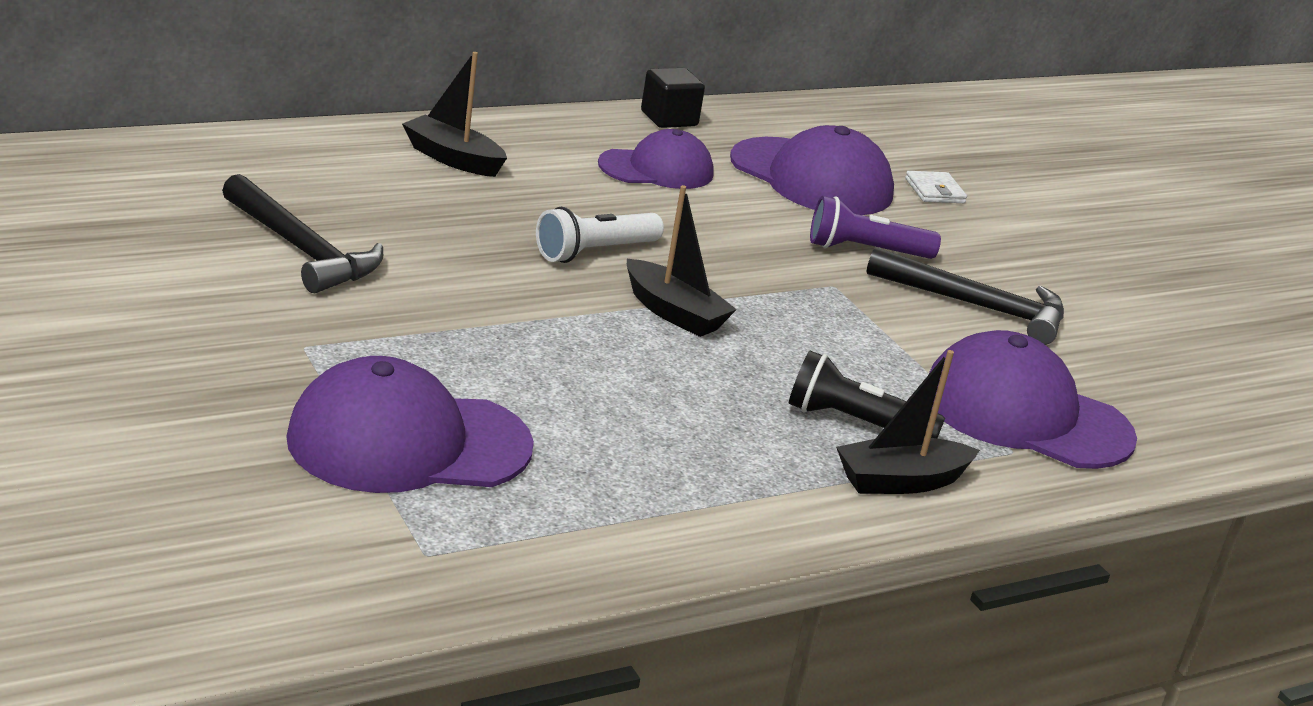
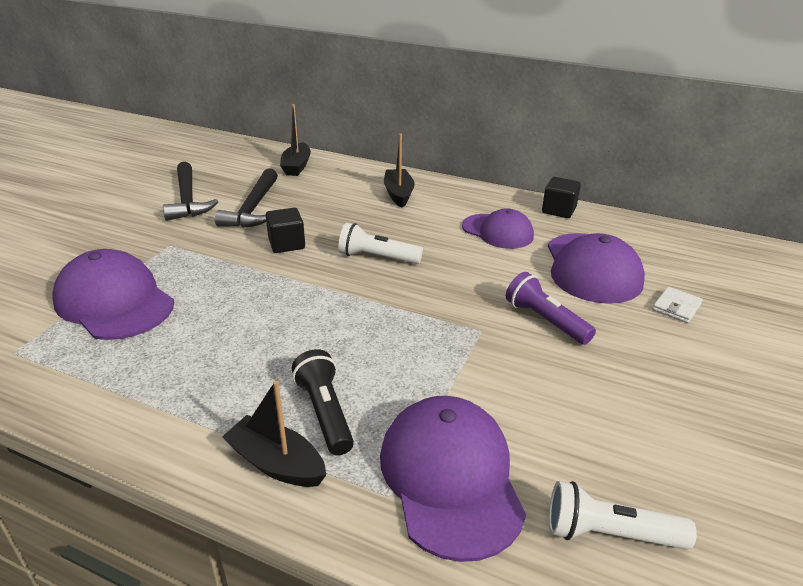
camera: 55 degrees right, 5 degrees up
black boat [627,185,737,337] -> black boat moved to [280,104,311,176]
black hammer [866,247,1064,345] -> black hammer moved to [163,162,218,221]
none -> black cube [266,208,305,253]
none -> white flashlight [549,481,697,550]

